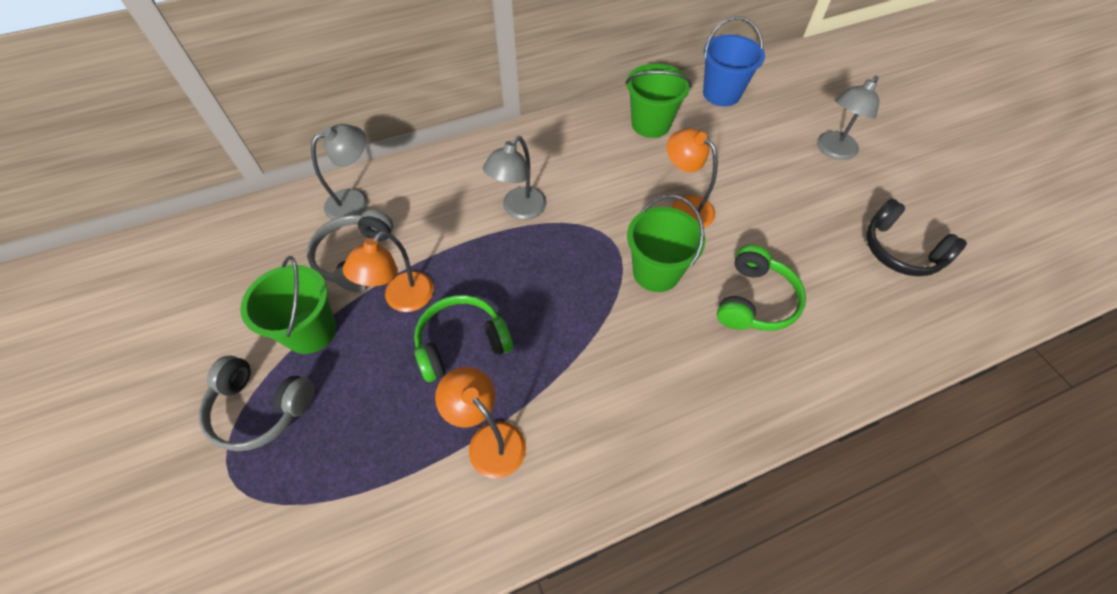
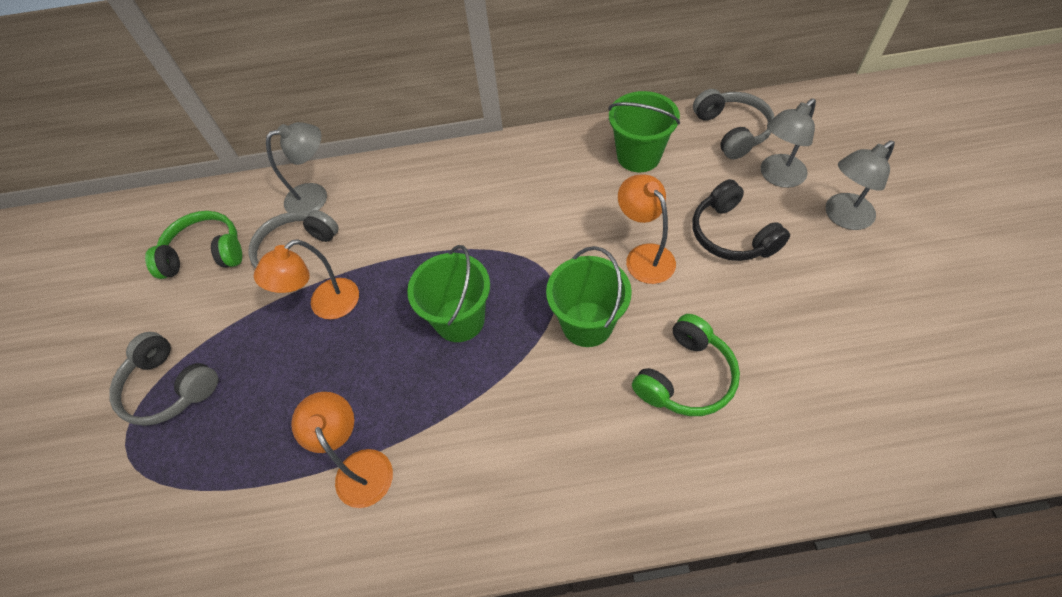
camera: 20 degrees right, 0 degrees up
green bucket [240,256,336,354] -> green bucket moved to [407,245,490,342]
green headphones [414,295,513,382] -> green headphones moved to [145,211,242,279]
grey lamp [483,136,547,220] -> grey lamp moved to [761,99,816,188]
blue bucket [703,17,765,106] -> grey headphones [693,89,774,159]
black headphones [866,198,967,276] -> black headphones moved to [693,179,790,261]

